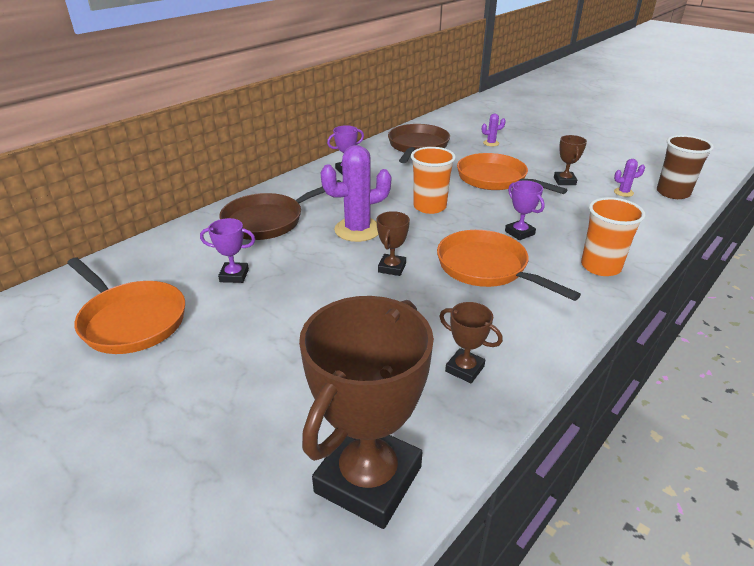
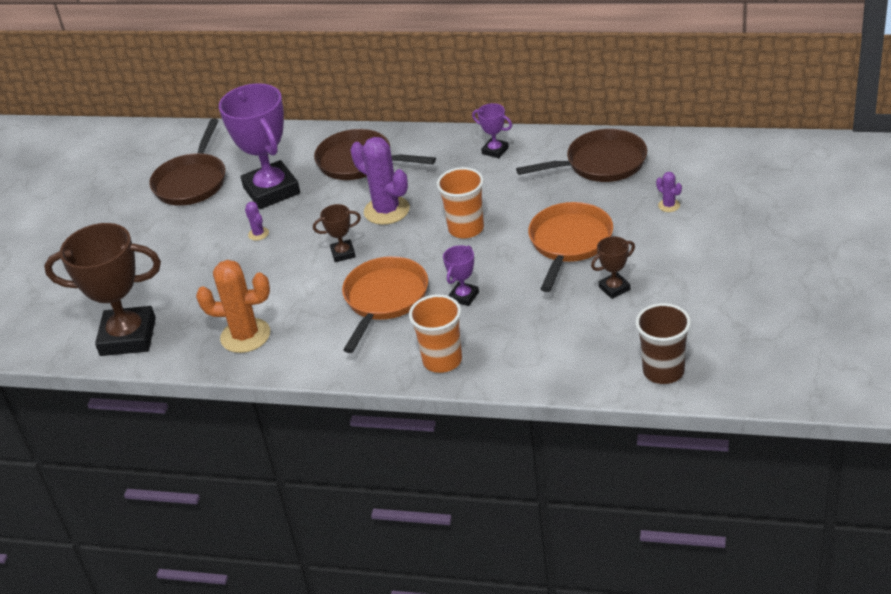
camera: 65 degrees right, 5 degrees up
orange pan [67,257,185,354] -> brown pan [149,119,225,206]
purple trophy [200,218,255,283] -> purple trophy [219,83,300,209], size x2.22
brown trophy [439,302,503,383] -> orange cactus [196,260,270,353]
purple cactus [614,159,645,197] -> purple cactus moved to [245,201,269,241]

